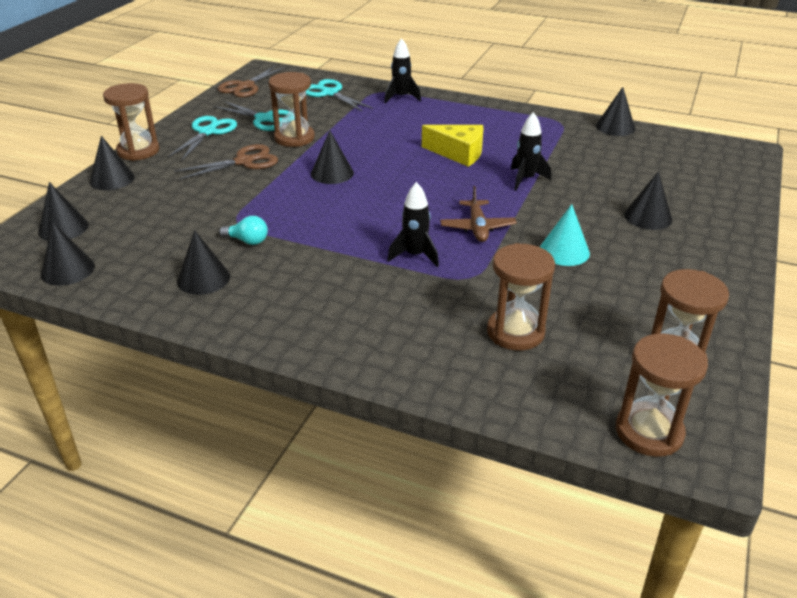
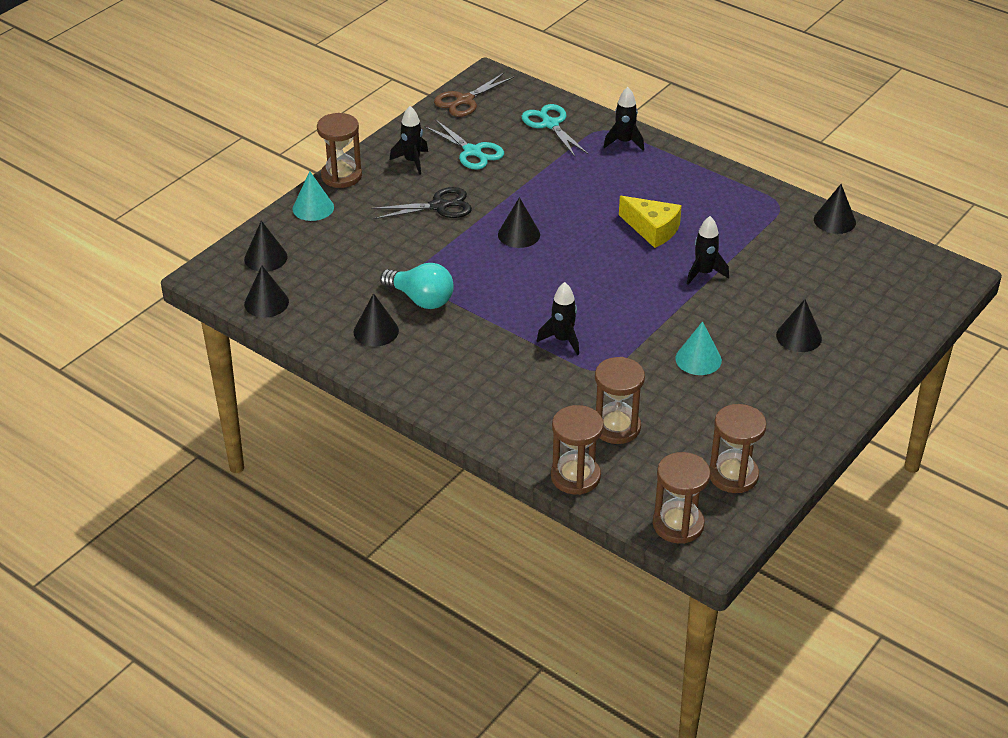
camera: 15 degrees right, 5 degrees up
black cone [90,136,135,190] -> turquoise cone [293,171,334,221]
turquoise scissors [168,116,237,160] -> black rocket [390,106,428,175]
brown scissors [174,144,278,180] -> black scissors [371,187,472,219]
turquoise light bulb [219,216,268,245] -> turquoise light bulb [380,263,454,309], size x1.76
brown hourglass [269,72,315,147] -> brown hourglass moved to [551,405,604,495]
brown plane [440,186,517,242] -> none

